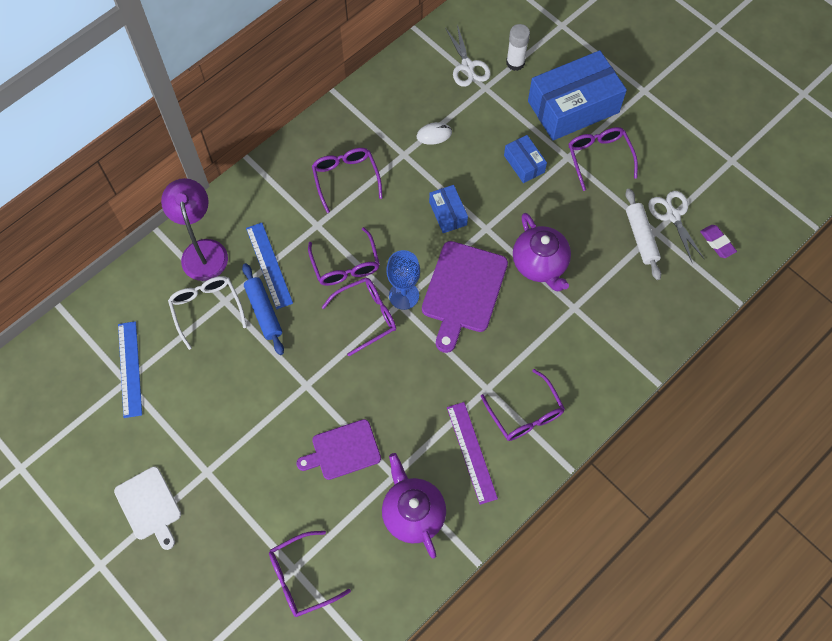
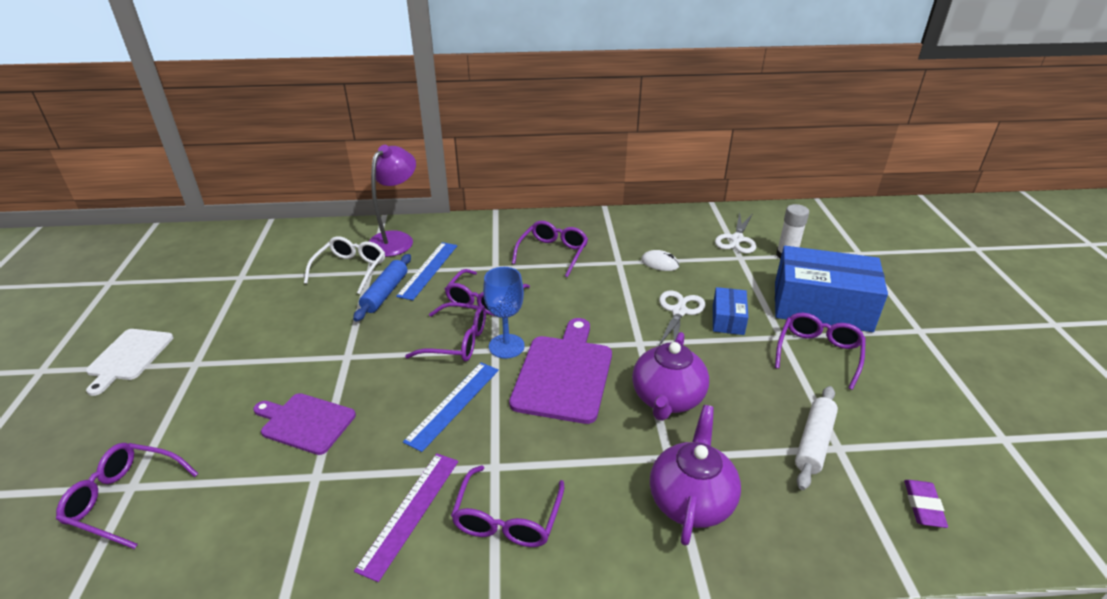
camera: 40 degrees right, 30 degrees down
blue ruler [118,321,142,418] -> blue ruler moved to [403,362,499,452]
purple teapot [382,453,446,559] -> purple teapot moved to [650,405,741,546]
purple cutting board [422,241,508,353] -> purple cutting board turned 135 degrees clockwise [509,318,612,424]
blue box [429,185,468,233] -> none
white scissors [648,191,705,262] -> white scissors moved to [659,290,705,346]

